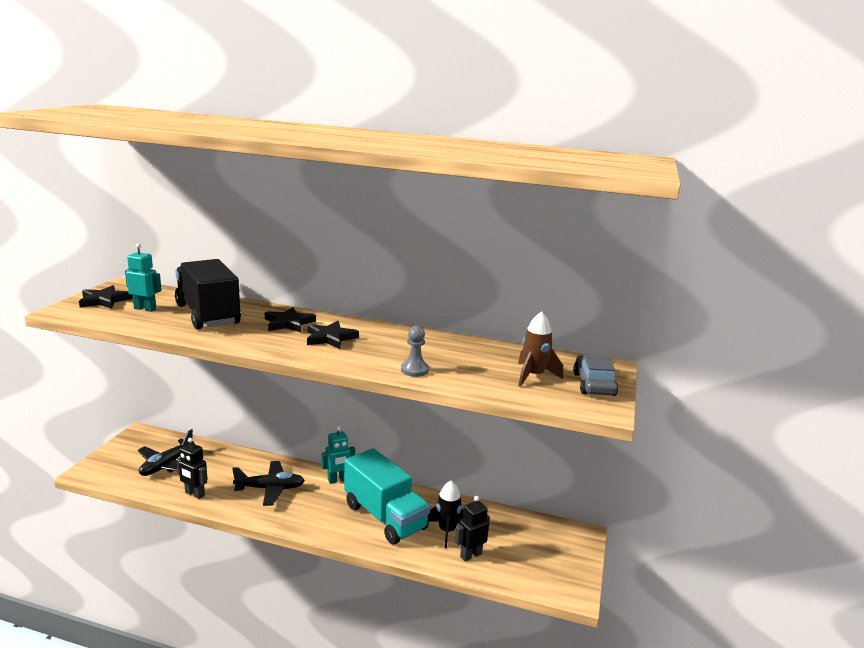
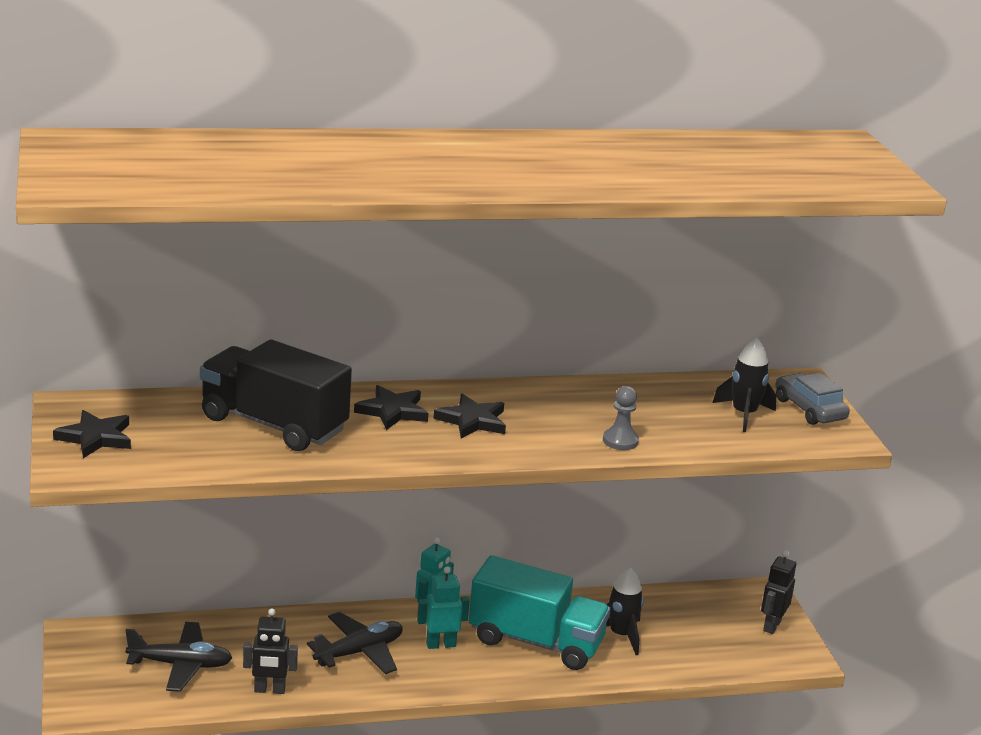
camera: 30 degrees left, 5 degrees up
turquoise robot [125,244,162,312] -> turquoise robot moved to [417,567,470,649]
black plane [138,429,194,476] -> black plane turned 90 degrees counterclockwise [125,622,232,692]
black robot [455,496,490,562] -> black robot moved to [761,551,796,634]
brown rocket [518,311,563,387] -> black rocket [712,338,776,432]

